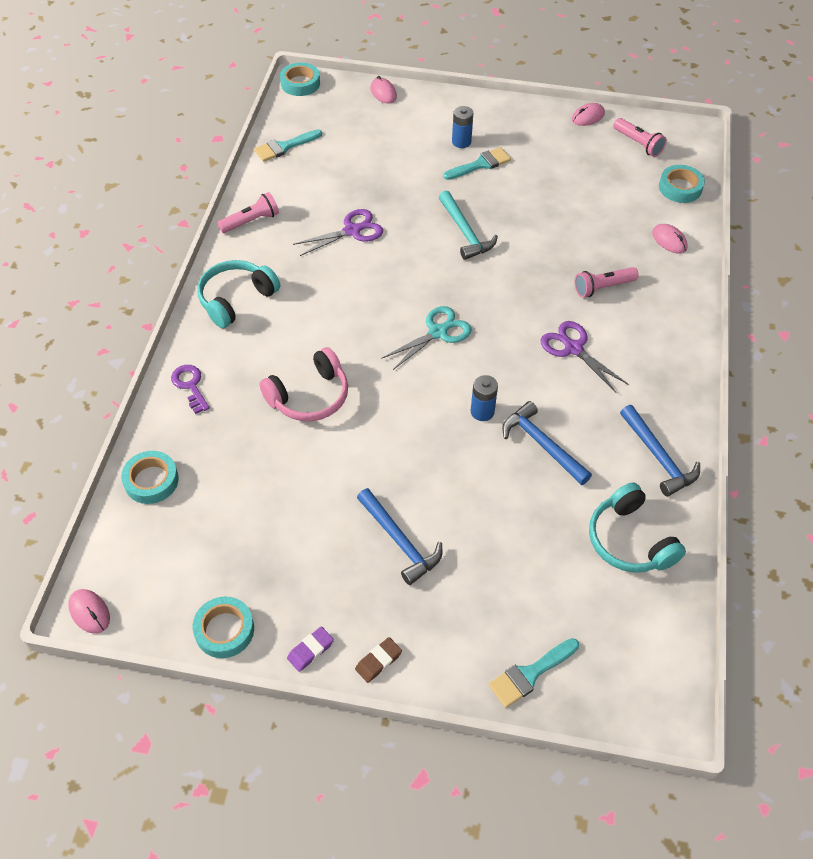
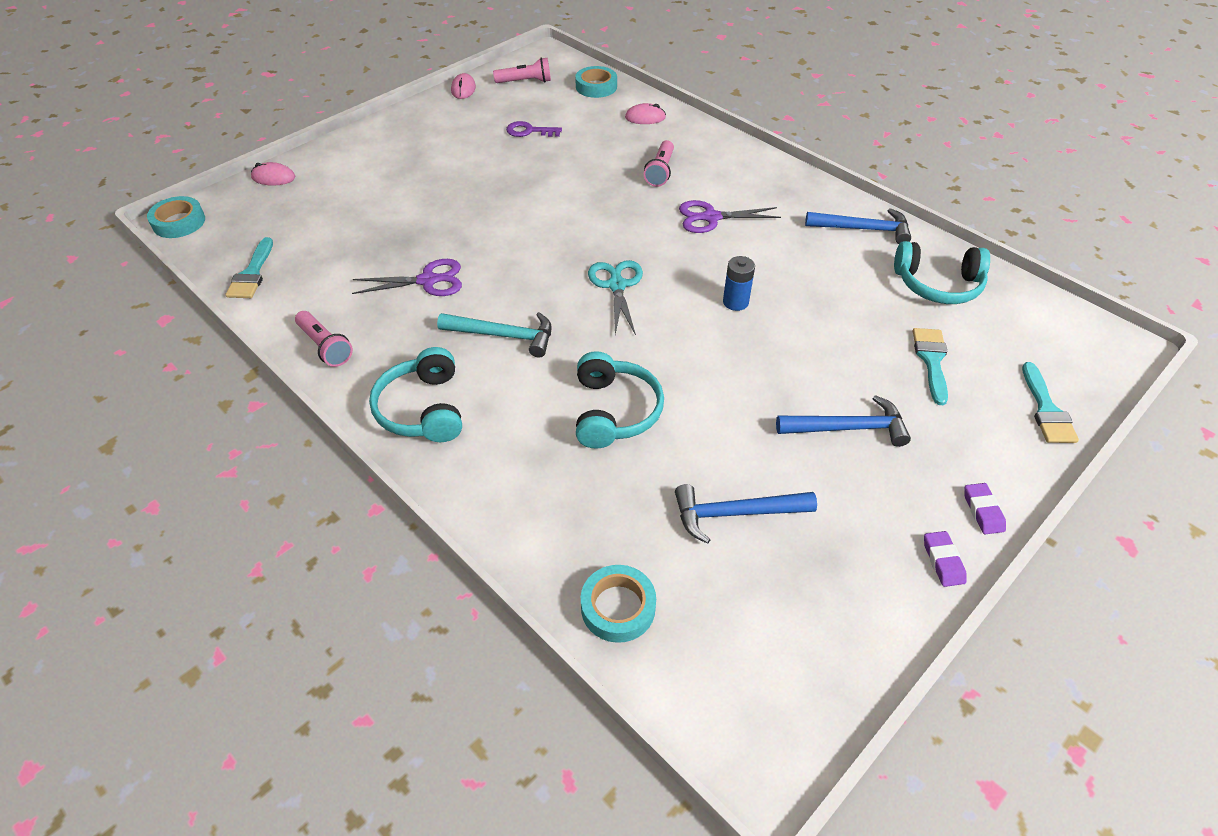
camera: 55 degrees left, 5 degrees down
pink mouse [68,589,110,634] -> none
purple key [171,365,210,414] -> purple key moved to [506,121,562,137]
turquoise tape [193,597,254,658] -> none
pink flashlight [217,192,279,233] -> pink flashlight turned 135 degrees clockwise [295,311,353,367]
pink headphones [259,347,348,421] -> turquoise headphones [576,351,664,449]
purple scissors [293,209,383,256] -> purple scissors turned 75 degrees clockwise [352,259,462,296]
brown eraser [355,637,402,683] -> purple eraser [965,483,1006,534]
turquoise hammer [439,191,498,260] -> turquoise hammer moved to [437,312,552,358]
turquoise brush [443,147,511,180] -> turquoise brush moved to [913,328,948,405]
blue battery [452,106,473,148] -> none
blue hammer [502,401,592,485] -> blue hammer moved to [675,484,817,544]

